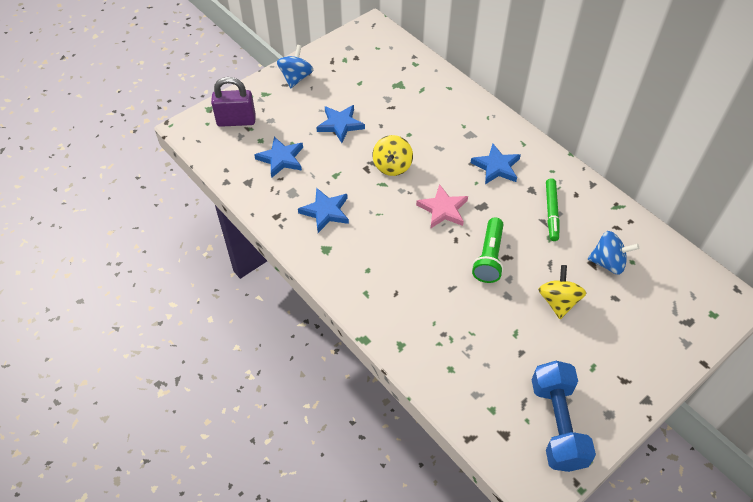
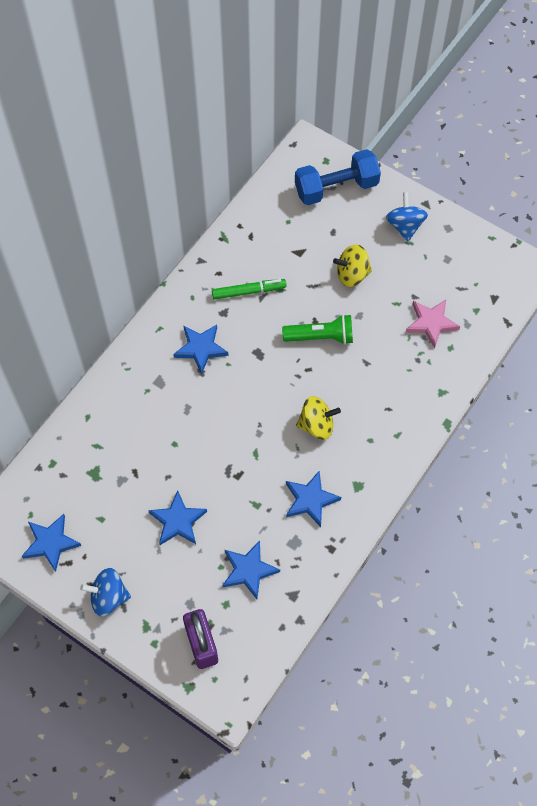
camera: 105 degrees left, 10 degrees up
yellow spinning top [373,135,413,176] -> yellow spinning top moved to [296,396,341,440]
pink star [416,184,468,228] -> pink star moved to [405,300,460,349]
blue dumbbell [532,361,596,472] -> blue dumbbell moved to [295,149,381,205]
blue spinning top [588,231,639,274] -> blue spinning top moved to [386,192,428,242]
none -> blue star [22,514,81,572]

